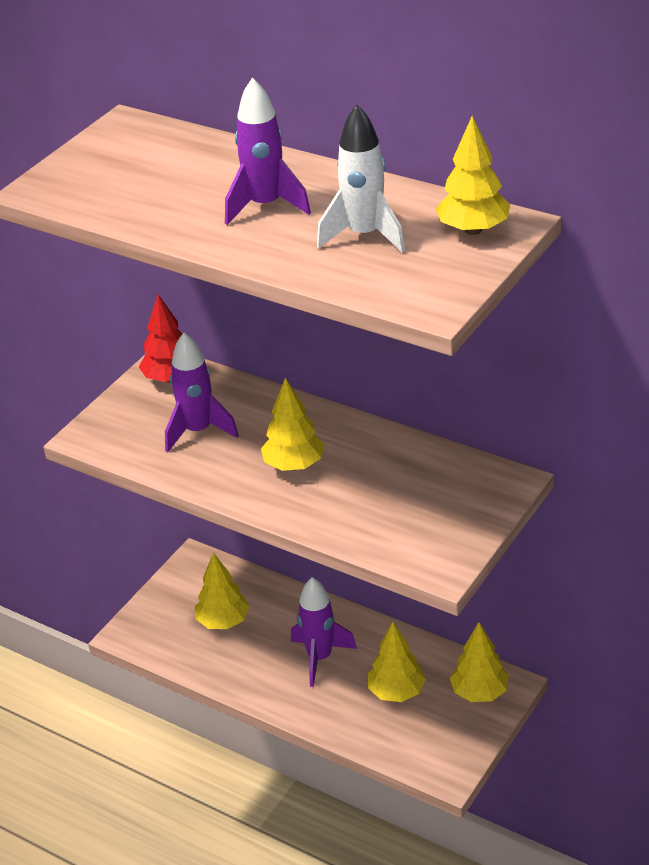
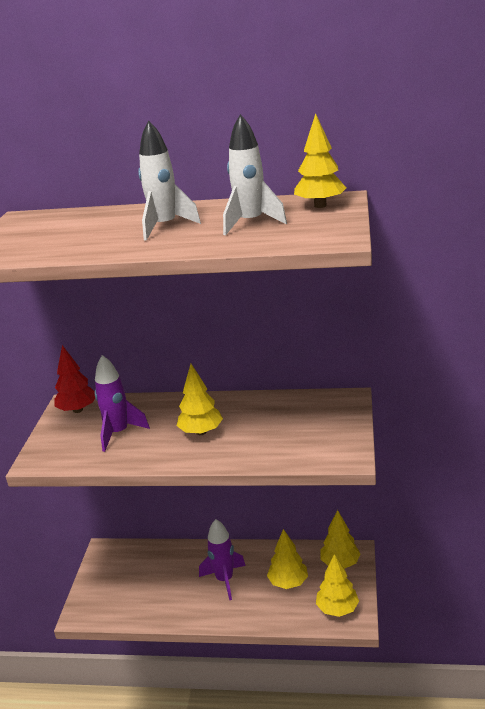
camera: 25 degrees left, 10 degrees down
yellow tree [195,552,250,629] -> yellow tree moved to [316,554,359,617]
purple rocket [225,77,311,225] -> white rocket [138,120,201,241]

